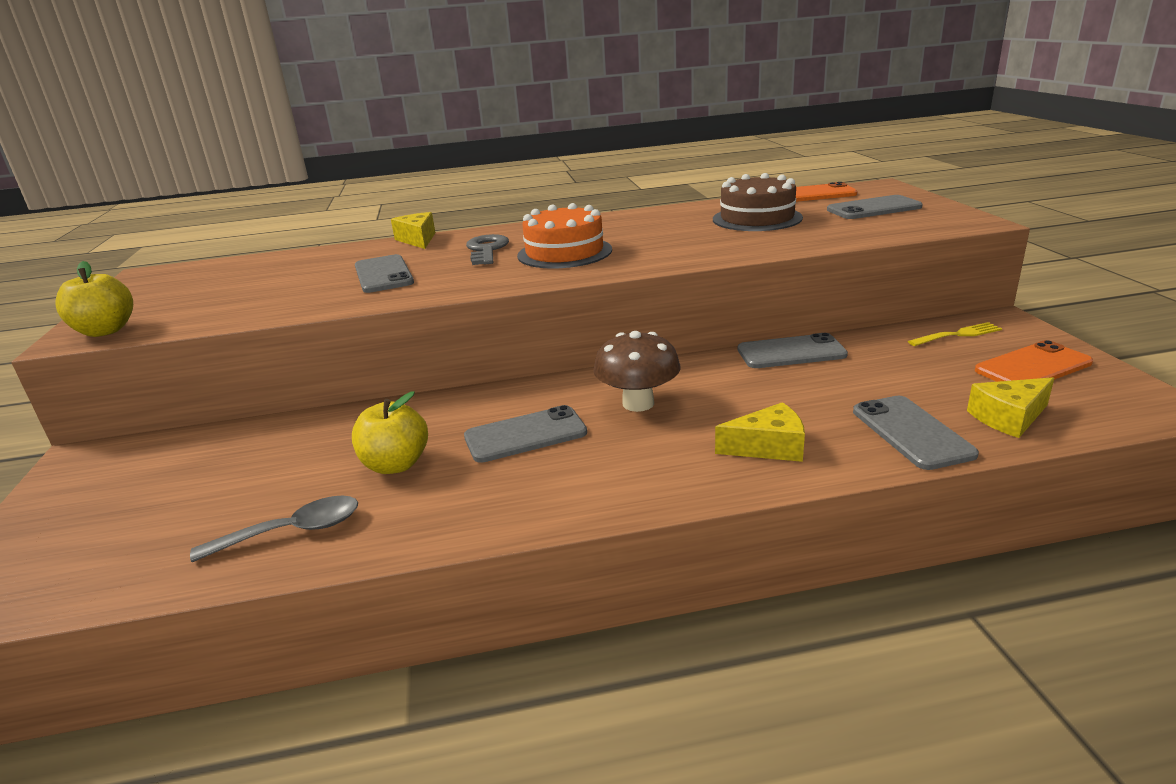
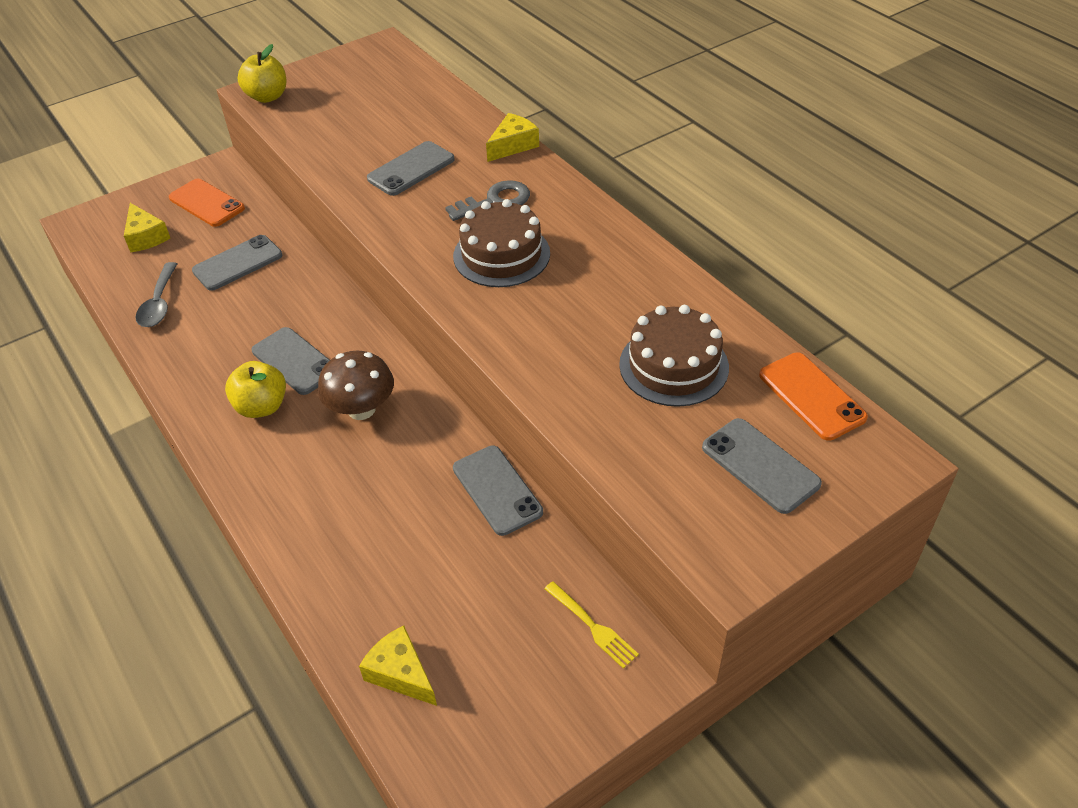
camera: 65 degrees right, 20 degrees up
grey spoon [190,496,358,562] -> grey spoon turned 45 degrees clockwise [136,262,177,327]
yellow apple [352,391,428,474] -> yellow apple moved to [225,361,286,418]
orange cake [517,203,612,269] -> brown cake [453,199,550,287]
yellow cheese [715,402,805,462] -> yellow cheese moved to [124,203,170,252]
grey phone [853,396,979,470] -> grey phone moved to [192,235,282,291]
orange phone [975,340,1093,382] -> orange phone moved to [169,179,245,227]

